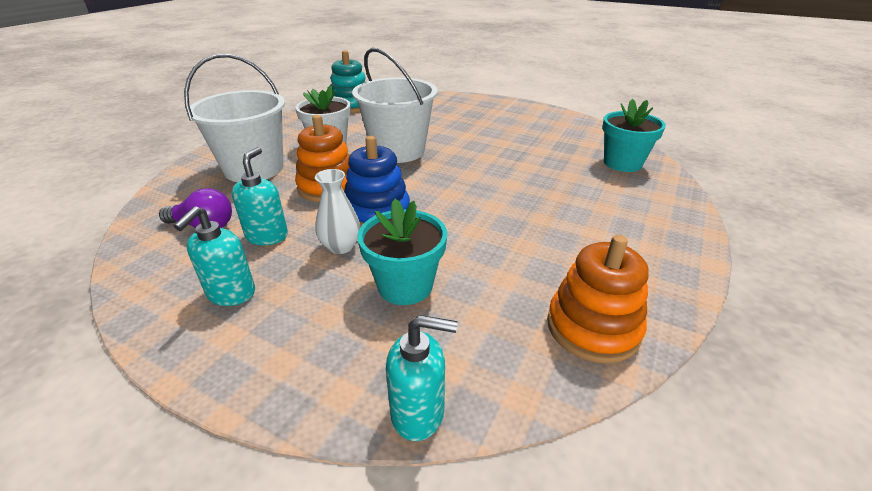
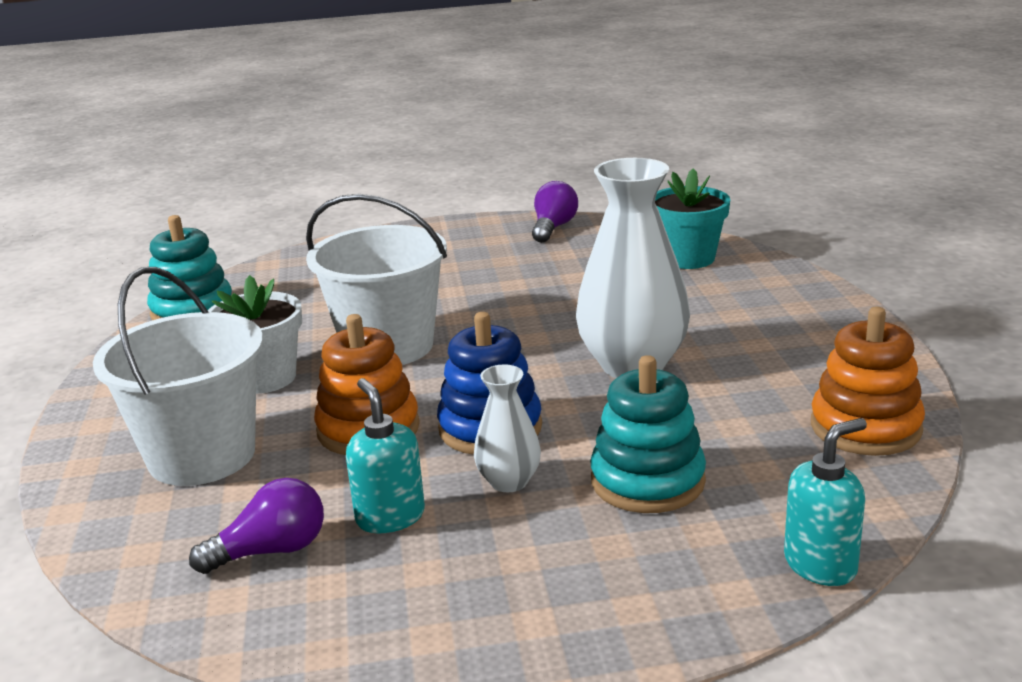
camera: 35 degrees left, 10 degrees down
turquoise soap dispenser [174,206,255,306] -> none
turquoise flower pot [357,199,447,305] -> turquoise stacking toy [590,355,706,513]
none -> purple light bulb [532,181,578,243]
none -> white vase [576,158,690,378]

